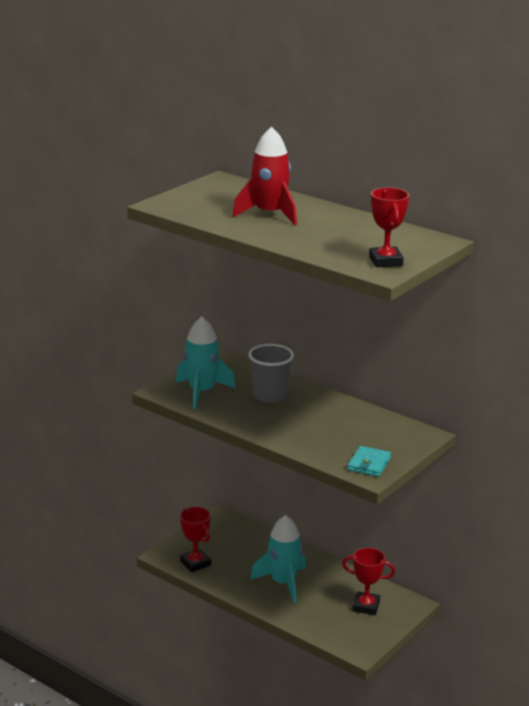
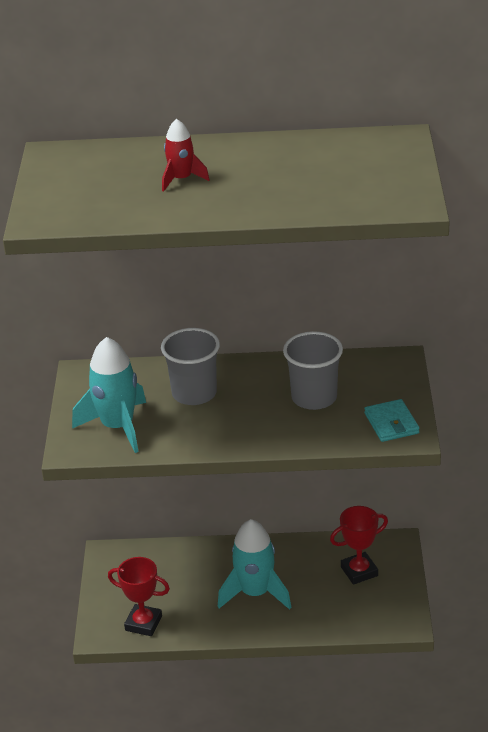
camera: 35 degrees left, 10 degrees up
red rocket [232,127,297,225] -> red rocket [162,119,210,192], size x0.56
red trophy [369,188,409,267] -> none
none -> grey cup [283,331,343,410]

